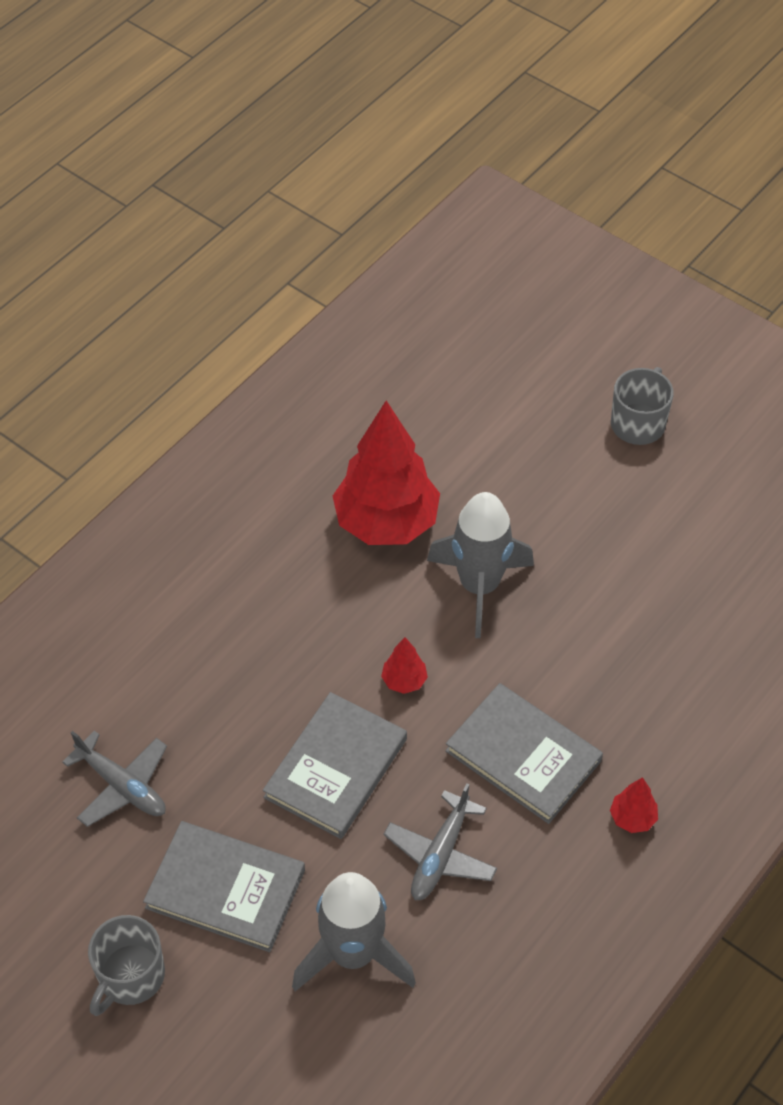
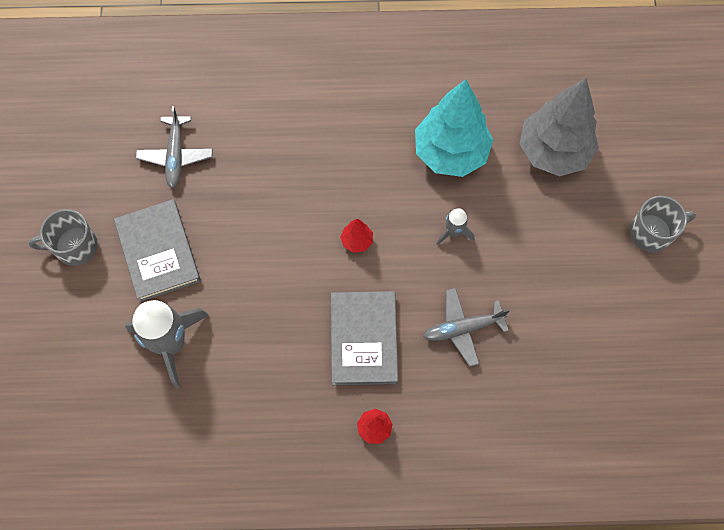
camera: 50 degrees right, 15 degrees up
grey book [263,692,407,839] -> none
red tree [333,401,440,545] -> turquoise tree [415,79,493,177]
grey plane [383,784,497,901] -> grey plane moved to [423,288,510,367]
grey rocket [427,492,534,638] -> grey rocket [437,208,475,246], size x0.49
none -> grey tree [520,78,599,176]

